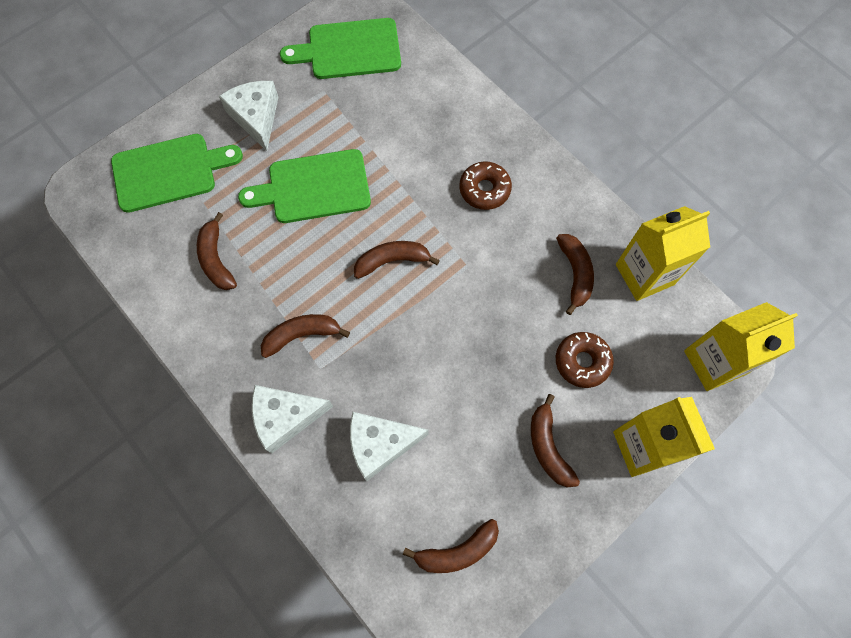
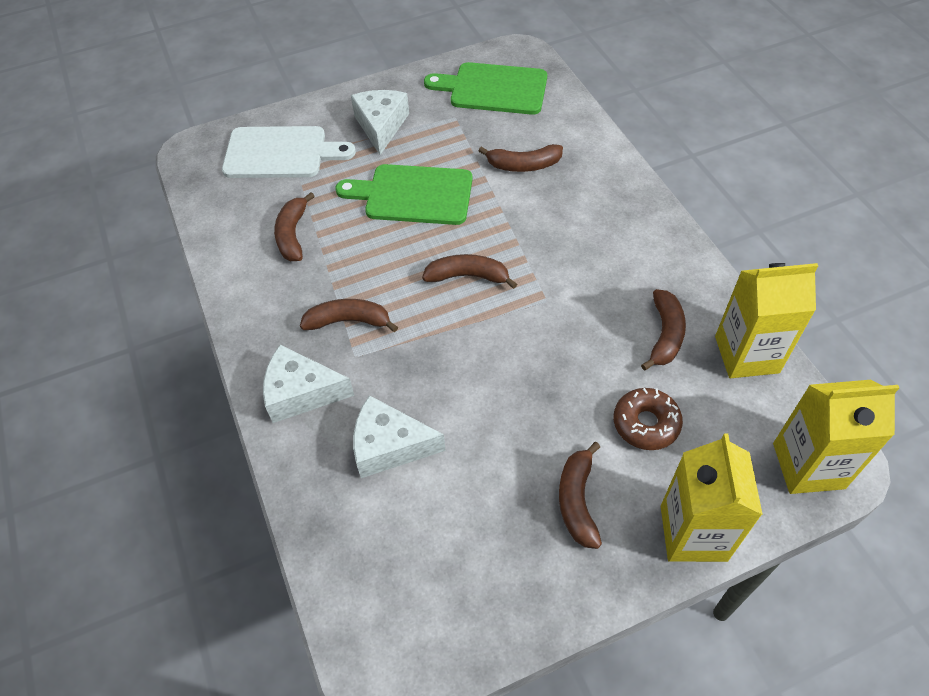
camera: 20 degrees right, 15 degrees down
green cutting board [111,134,243,213] -> white cutting board [222,126,356,178]
brown banana [403,519,499,573] -> brown banana moved to [479,144,563,172]
brown donut [459,161,512,210] -> none

